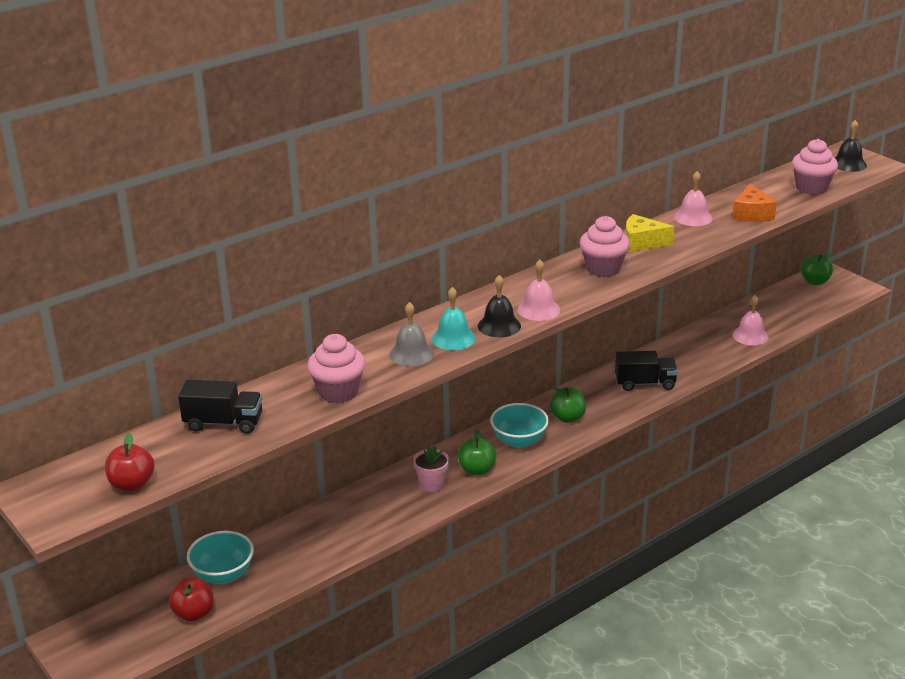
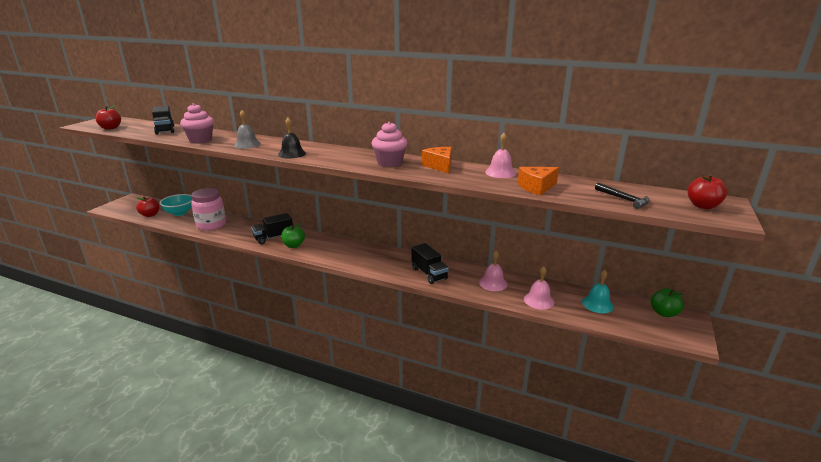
camera: 60 degrees right, 5 degrees down
pink flower pot [413,445,449,492] -> black truck [251,213,293,244]
turquoise bell [432,287,476,350] -> turquoise bell moved to [582,270,614,313]
turquoise bowl [490,403,549,448] -> none
pink bell [518,259,560,321] -> pink bell moved to [479,250,507,291]
green apple [549,387,586,423] -> none
yellow cheese [625,214,674,252] -> orange cheese [422,147,452,174]
pink cupcake [792,139,838,195] -> black hammer [595,183,650,209]
black bell [835,120,867,172] -> red apple [687,174,727,209]
none -> pink jar [191,188,226,231]

